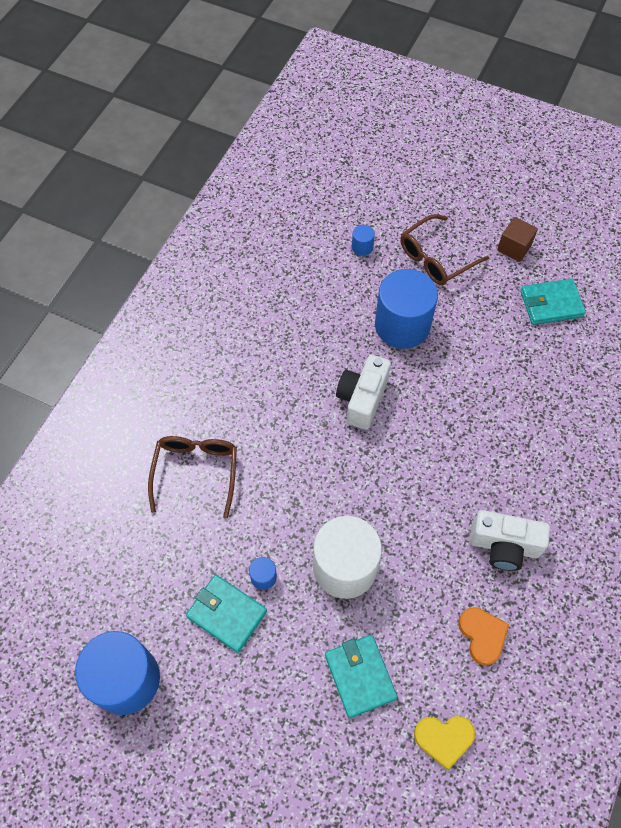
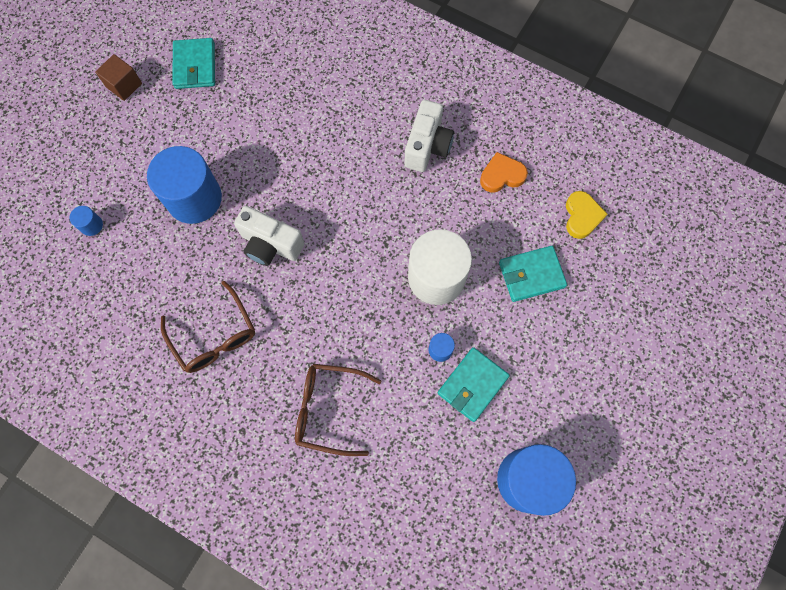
camera: 85 degrees left, 10 degrees up
brown glasses [400,214,489,285] -> brown glasses moved to [161,281,255,373]

